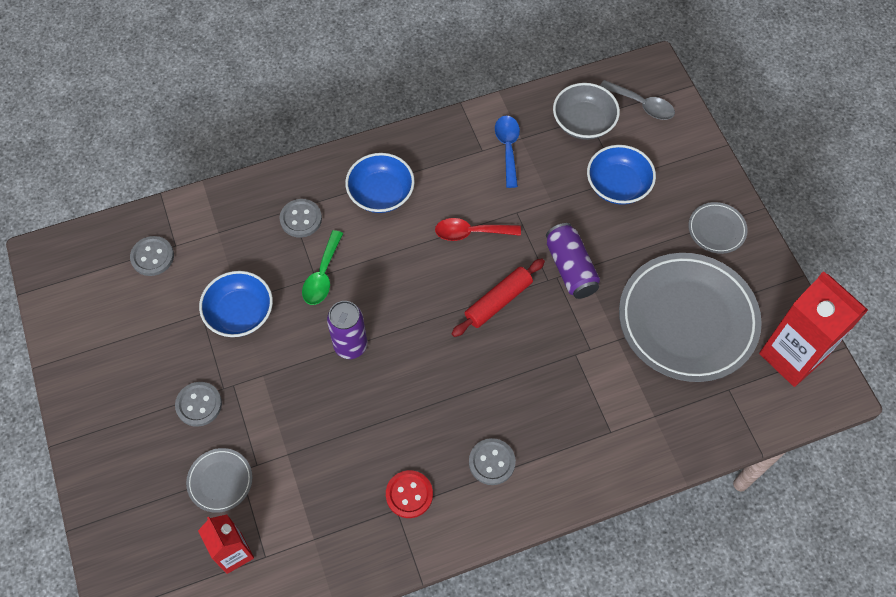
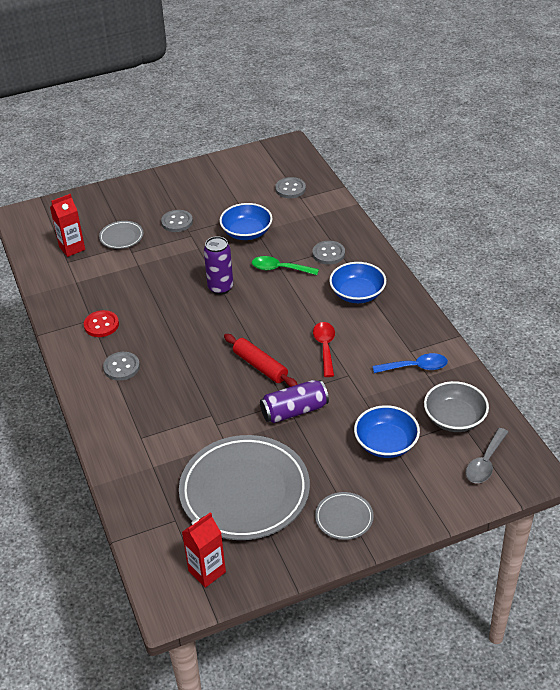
camera: 90 degrees right, 20 degrees down
red carton [759,271,868,387] -> red carton [182,512,226,588], size x0.59

